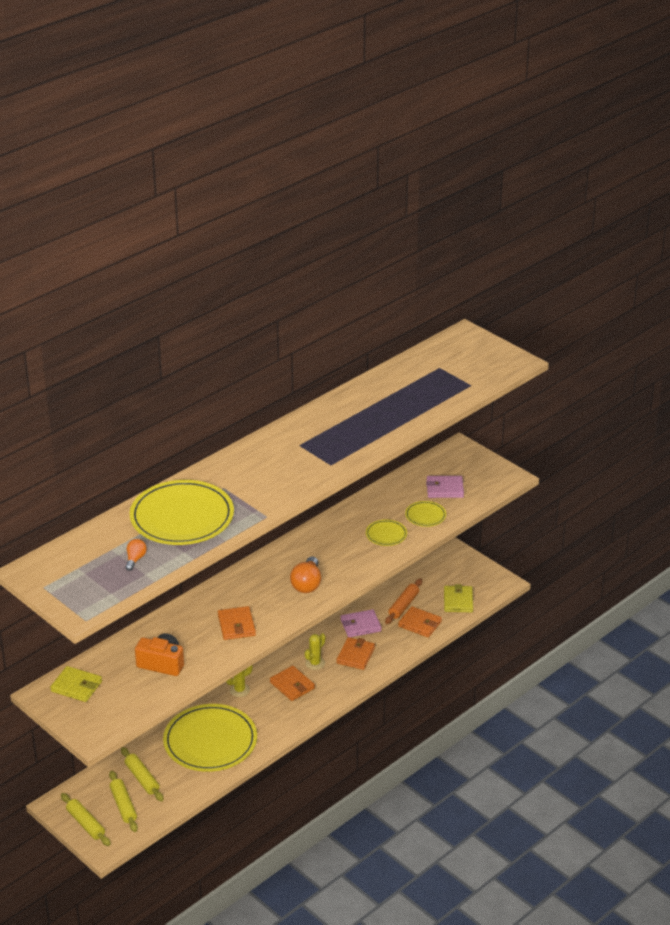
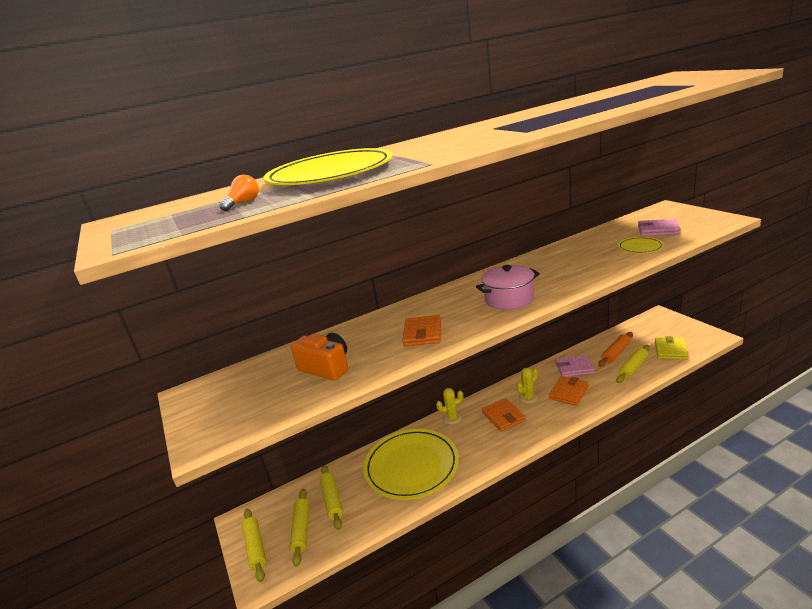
camera: 20 degrees right, 10 degrees down
yellow wallet [50,666,102,702] -> none
orange light bulb [290,556,321,593] -> pink pot [476,265,540,310]
yellow plate [366,519,407,546] -> none
orange wallet [398,606,442,638] -> yellow rolling pin [616,345,650,383]

